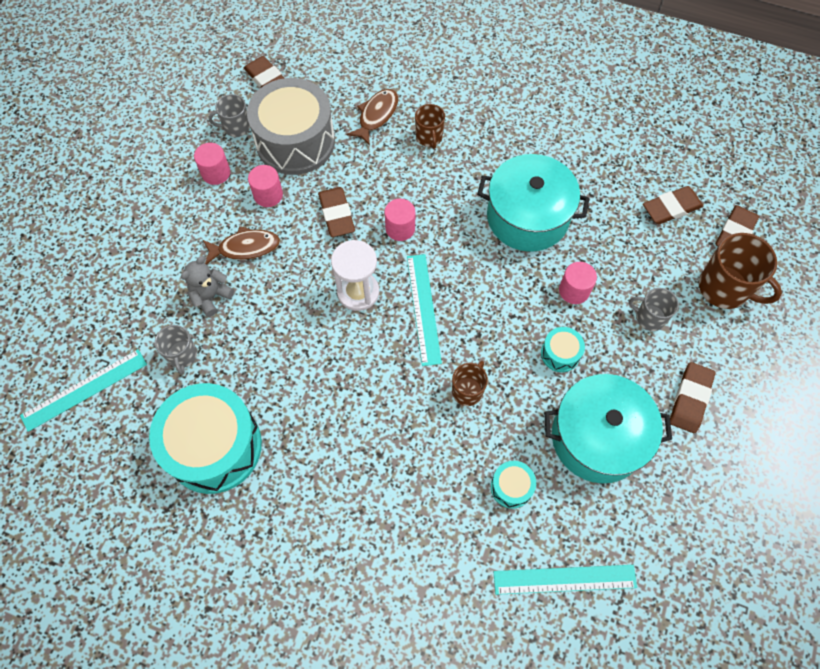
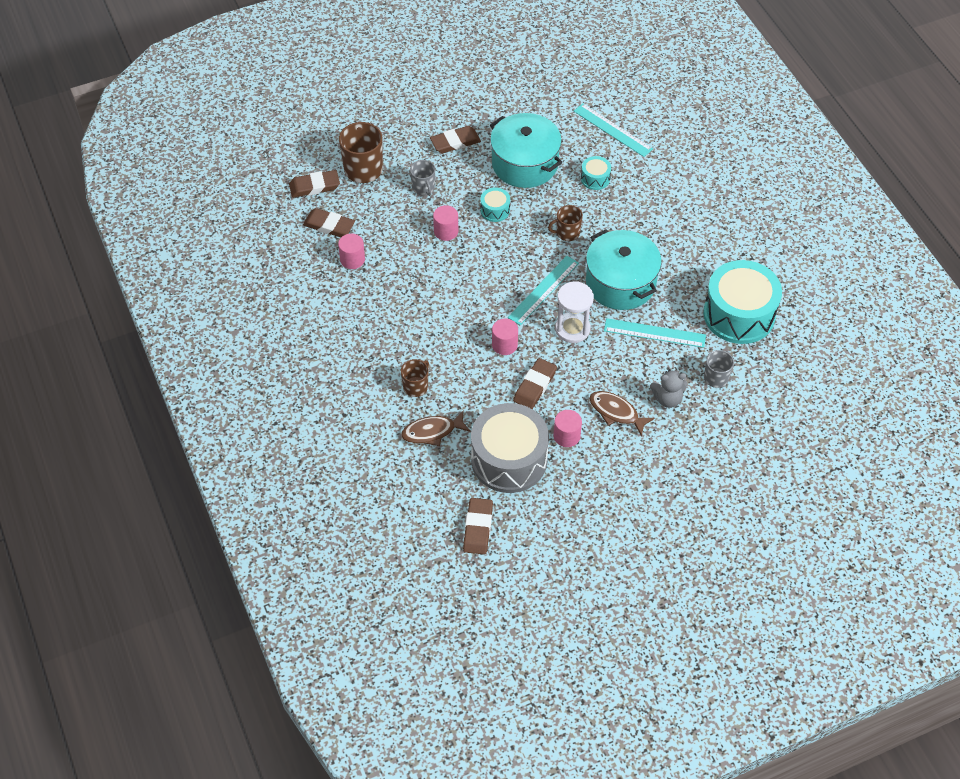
camera: 135 degrees left, 10 degrees down
turquoise ruler [20,349,147,432] -> turquoise ruler moved to [604,318,706,348]
pink cylinder [194,143,230,185] -> pink cylinder moved to [338,233,365,269]
grey mug [209,94,250,137] -> none
turquoise pot [477,154,590,252] -> turquoise pot moved to [586,230,662,310]

